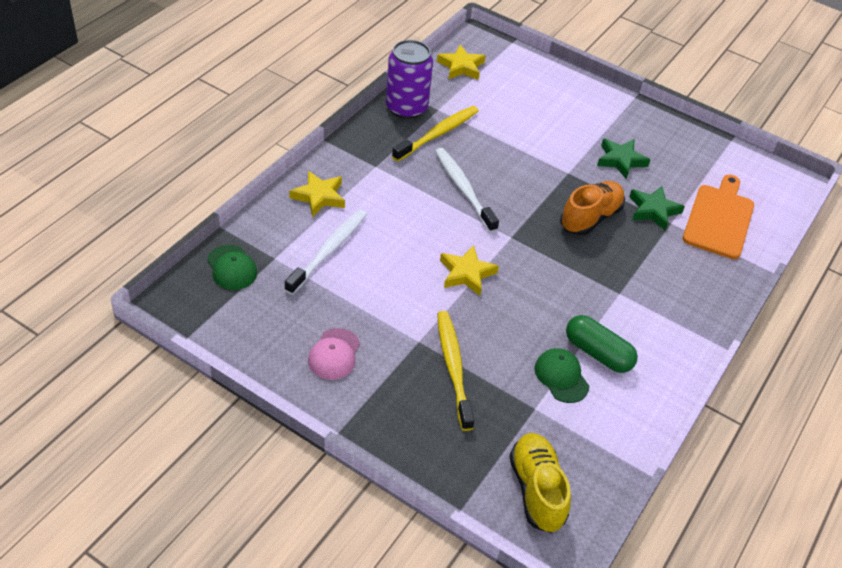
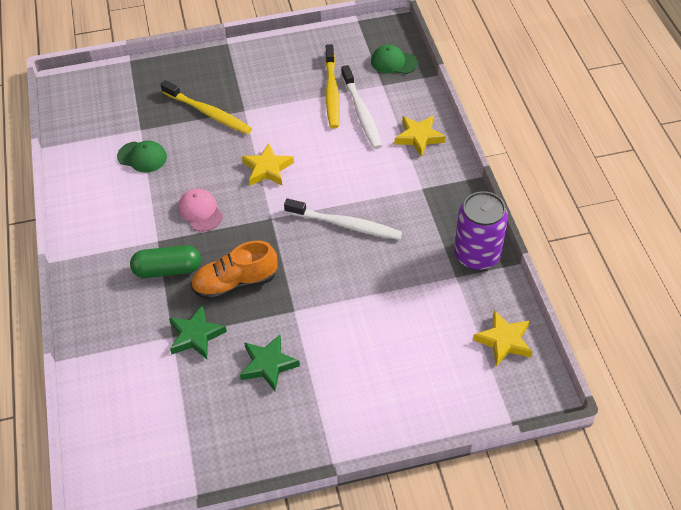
camera: 140 degrees right, 5 degrees up
pink cap [308,328,360,380] -> pink cap moved to [178,188,223,232]
yellow toothbrush [392,106,479,162] -> yellow toothbrush moved to [325,44,340,128]
yellow shoe [510,433,571,533] -> none
orange shoe [560,181,625,235] -> orange shoe turned 75 degrees clockwise [191,241,277,300]
green capsule [566,315,638,373] -> green capsule moved to [130,245,201,278]
orange cutting board [683,175,754,259] -> none

